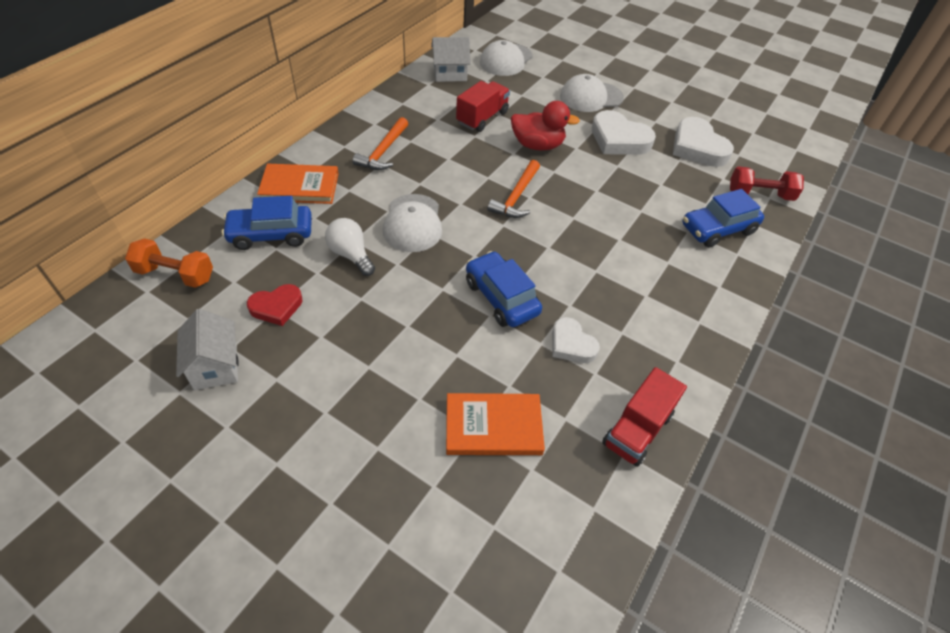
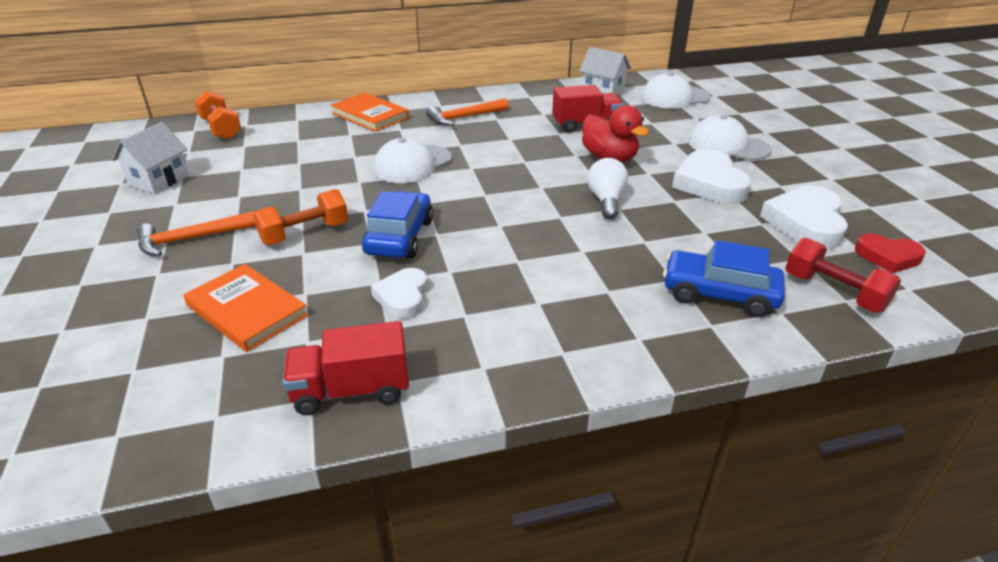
camera: 45 degrees right, 15 degrees down
blue car [222,196,312,250] -> none
red heart [247,284,302,326] -> red heart moved to [855,233,926,273]
white light bulb [325,218,375,276] -> white light bulb moved to [587,158,628,220]
orange hammer [487,160,540,218] -> orange hammer moved to [137,211,256,256]
none -> orange dumbbell [253,189,348,245]

